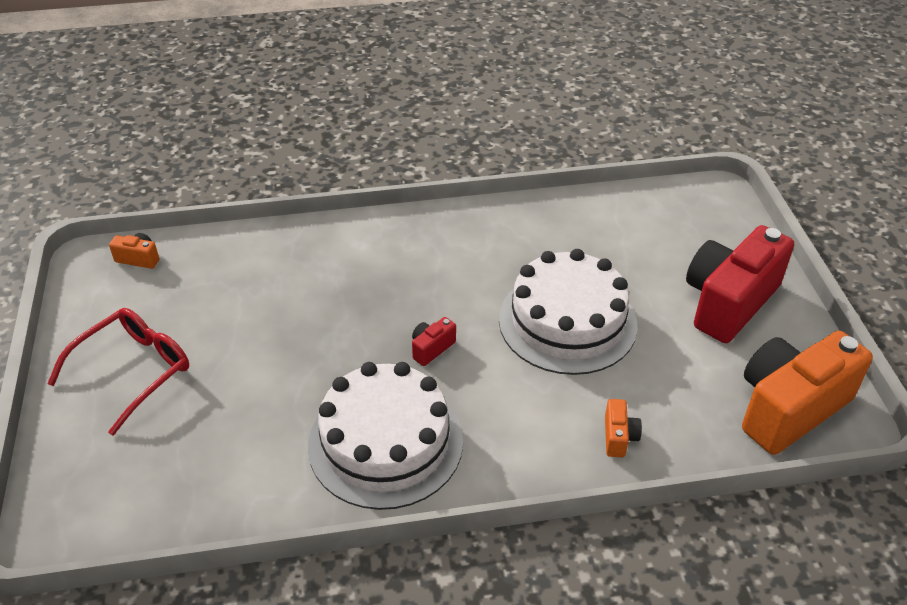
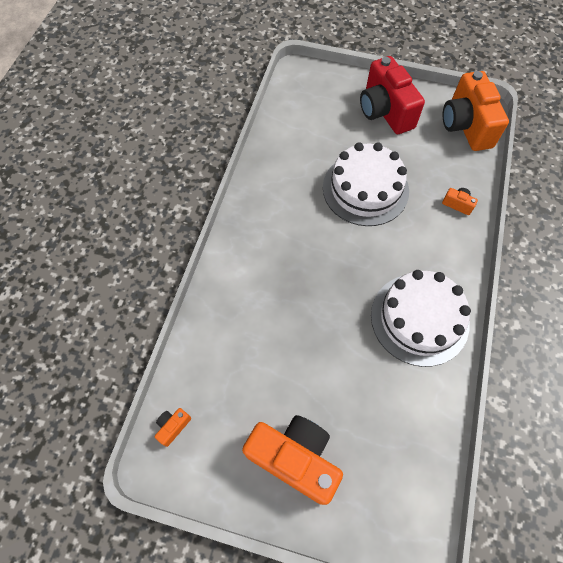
camera: 65 degrees left, 20 degrees up
red glasses [47,308,189,436] -> orange camera [242,415,343,505]
red camera [412,317,456,366] -> none

